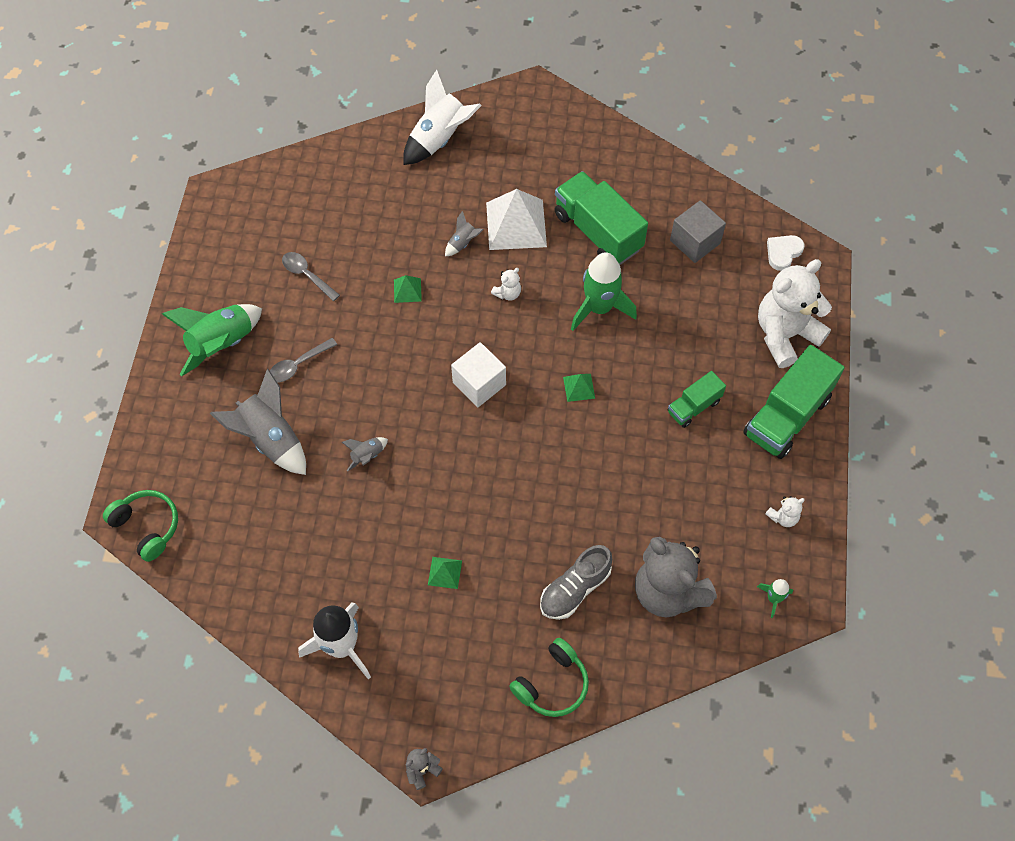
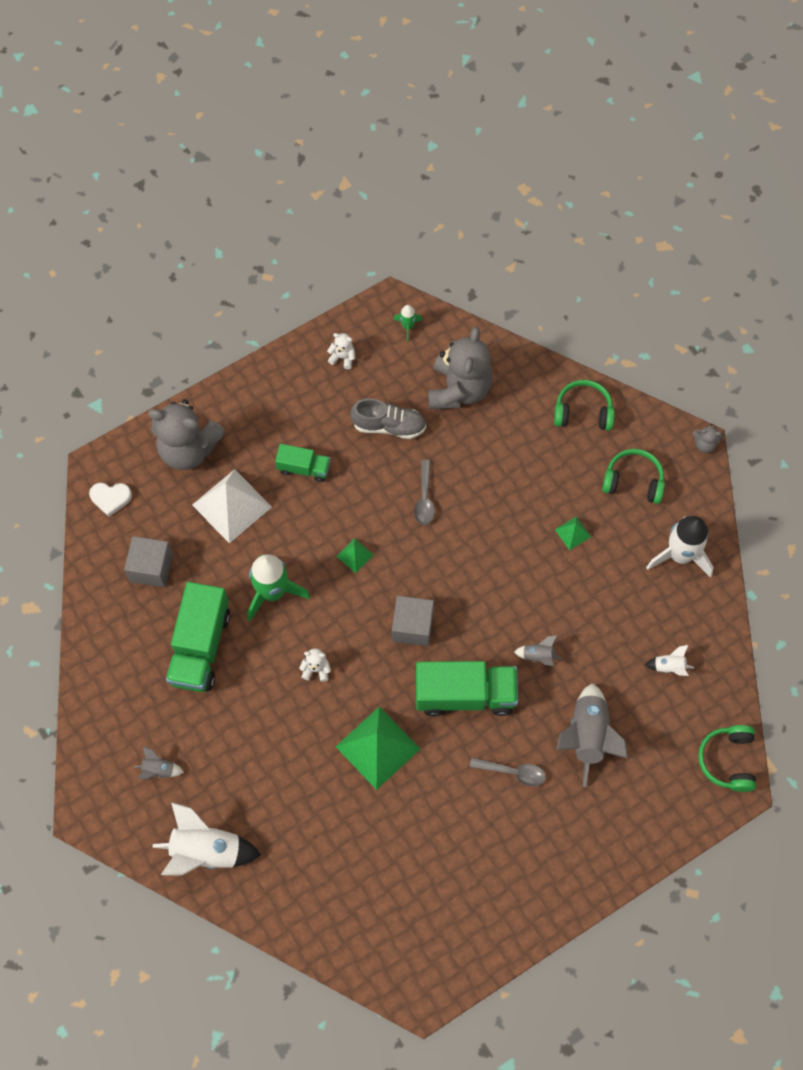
camera: 130 degrees left, 5 degrees up
green rocket [162,304,262,376] -> none
grey spoon [282,252,340,301] -> grey spoon moved to [414,460,435,525]
green pyramid [394,275,422,303] -> green pyramid [335,706,420,790], size x2.17
grey rocket [445,211,484,256] -> grey rocket moved to [134,746,184,779]
white cube [451,342,506,407] -> grey cube [392,596,434,646]
white pyramid [486,189,547,250] -> white pyramid moved to [192,469,272,543]
grey shoe [540,545,612,620] -> grey shoe moved to [350,399,426,439]
green truck [743,345,844,459] -> green truck moved to [416,661,518,717]
white teddy bear [758,259,832,368] -> grey teddy bear [148,399,225,470]
none -> green headphones [602,449,665,504]
none -> white rocket [645,645,694,676]

